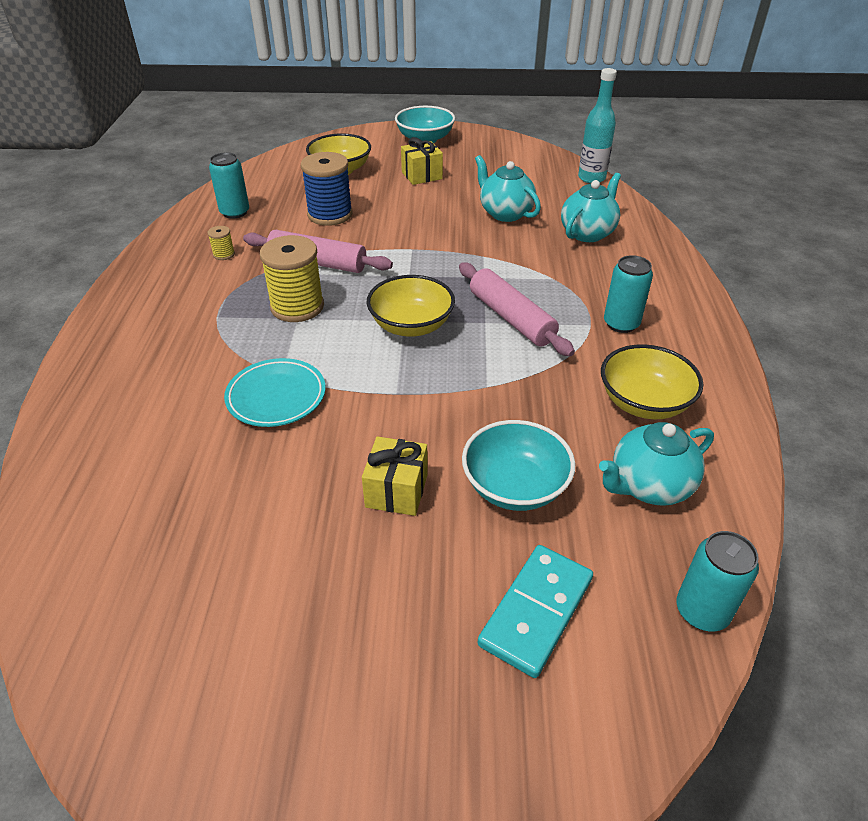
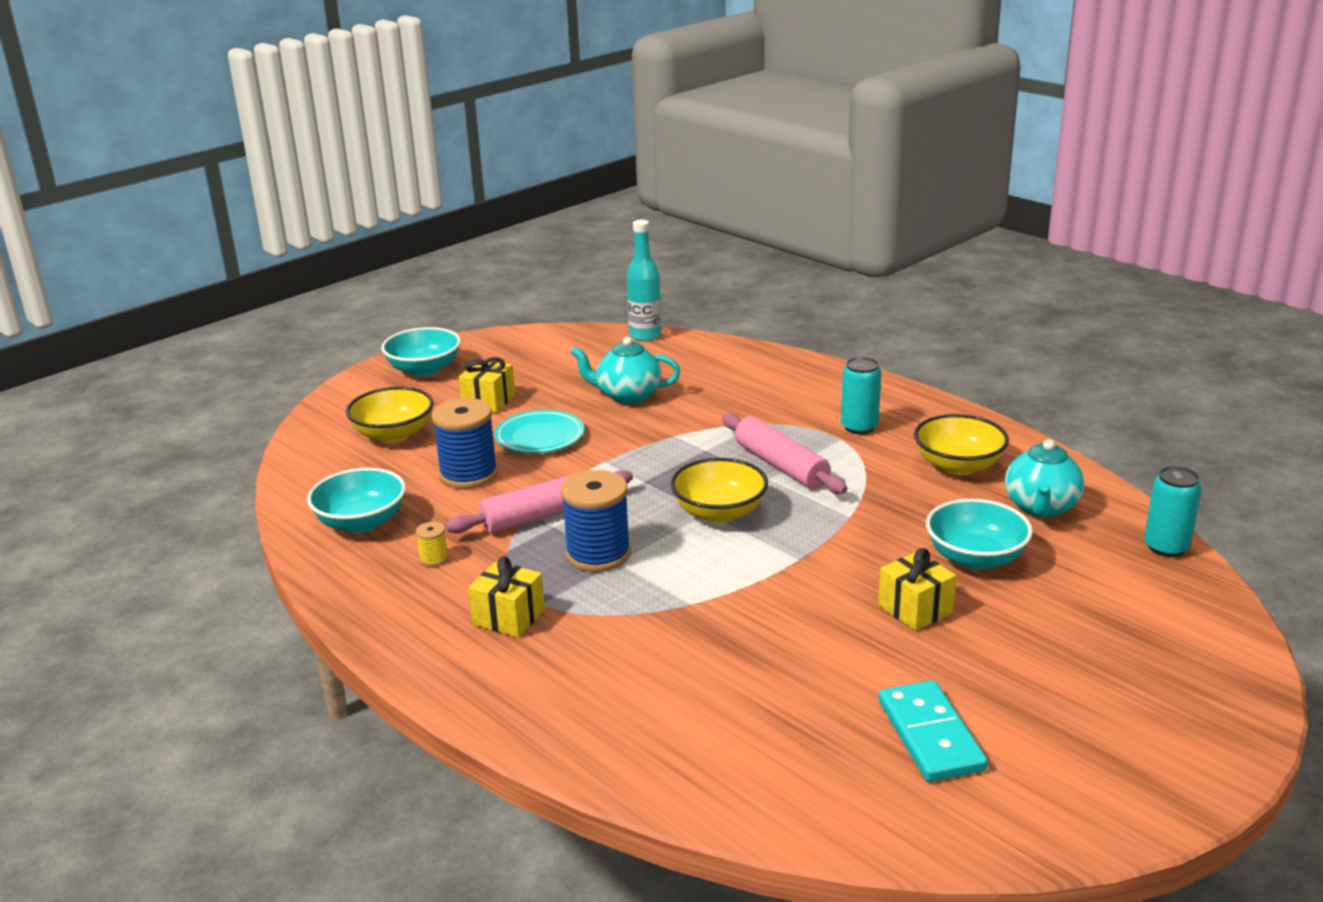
camera: 45 degrees left, 15 degrees down
turquoise can [209,152,249,219] -> turquoise bowl [307,468,406,533]
turquoise plate [224,358,326,427] -> turquoise plate moved to [495,410,585,454]
yellow spool [260,235,324,322] -> blue spool [561,470,631,572]
pink rolling pin [459,263,575,356] -> pink rolling pin turned 45 degrees clockwise [722,413,847,494]
turquoise domino [478,545,593,678] -> turquoise domino moved to [879,680,988,782]
turquoise teapot [561,173,621,242] -> none
none -> yellow gift [468,556,545,638]

